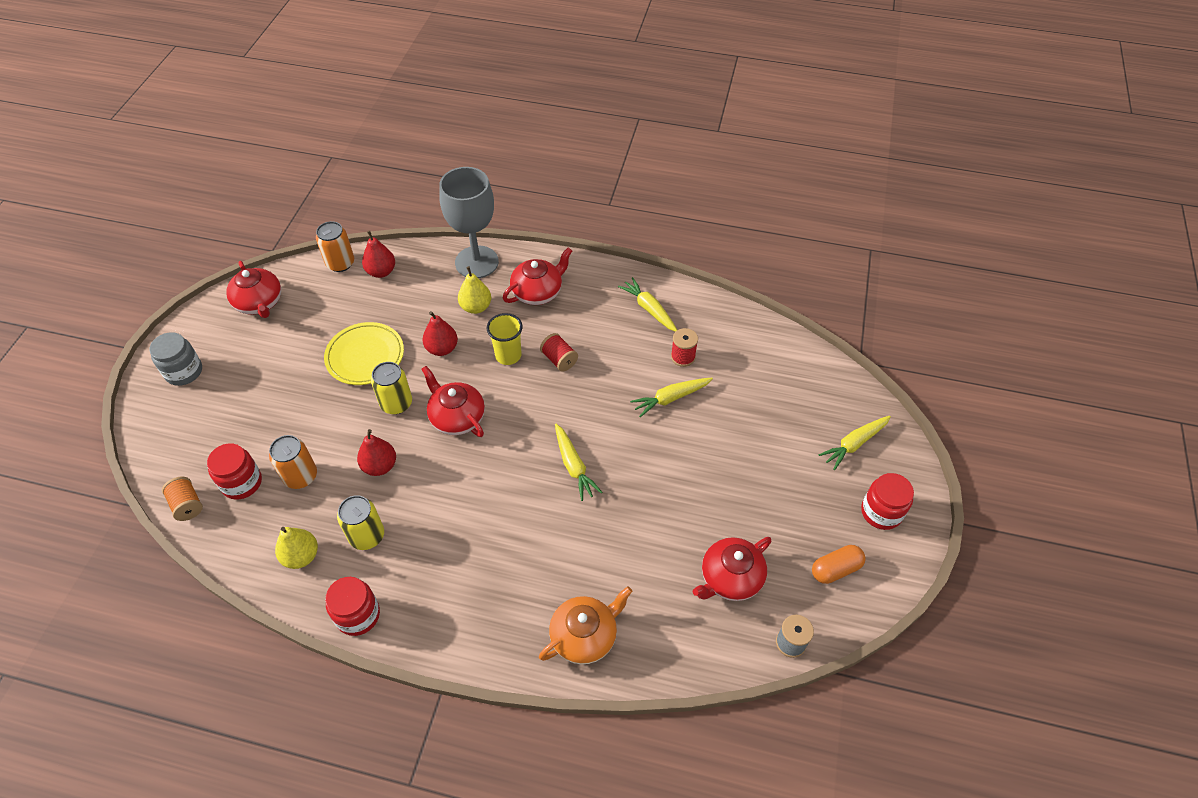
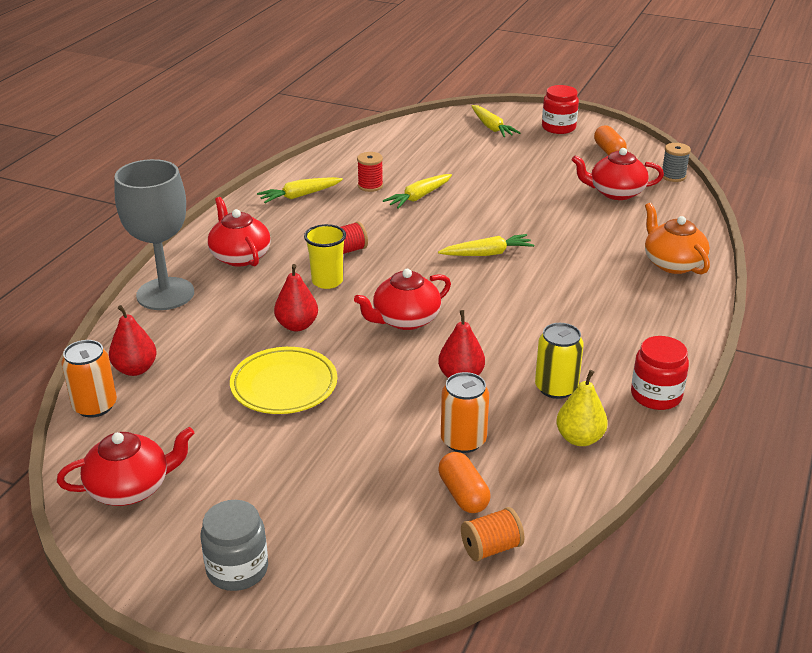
camera: 80 degrees left, 20 degrees down
red jar [207,443,262,500] -> orange capsule [438,452,490,513]
yellow can [371,362,412,414] -> none
yellow pear [458,266,491,314] -> none
yellow carrot [630,378,713,417] -> yellow carrot turned 60 degrees clockwise [383,174,452,209]
red teapot [692,537,771,601] -> red teapot turned 120 degrees clockwise [572,148,664,200]

